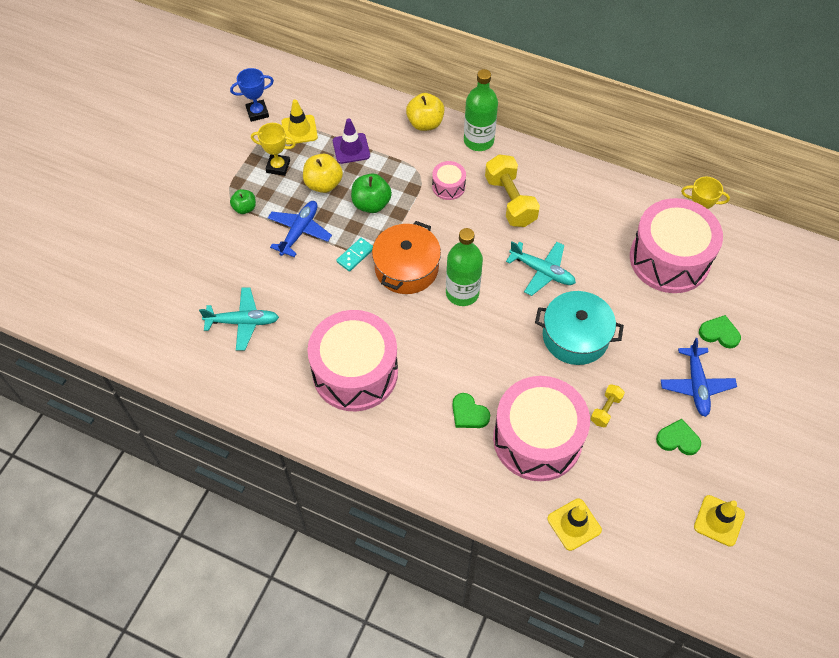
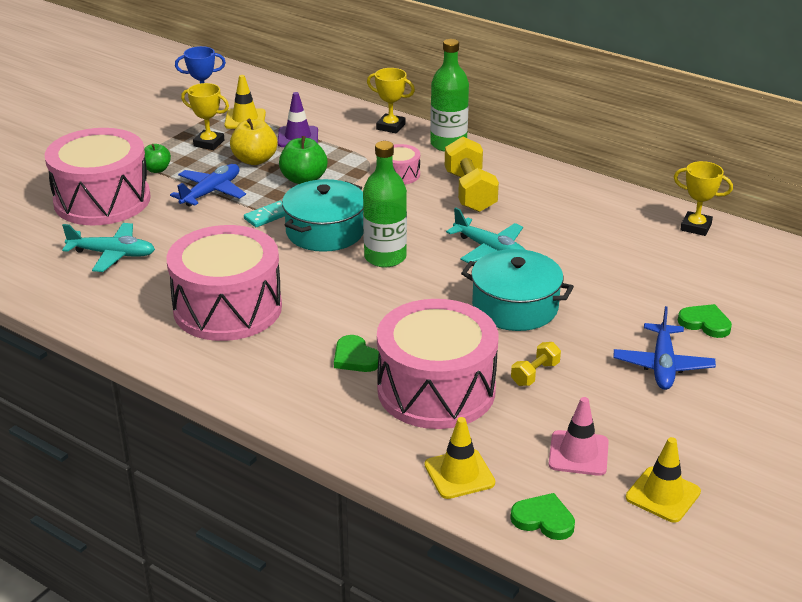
camera: 10 degrees right, 25 degrees down
orange pot [372,221,441,294] -> turquoise pot [282,179,363,252]
yellow apple [406,93,444,131] -> yellow trophy [367,68,415,134]
pink drum [630,198,723,293] -> pink drum moved to [45,128,151,226]
green heart [656,419,701,455] -> green heart moved to [510,493,575,540]
none -> pink traffic cone [548,397,609,476]

